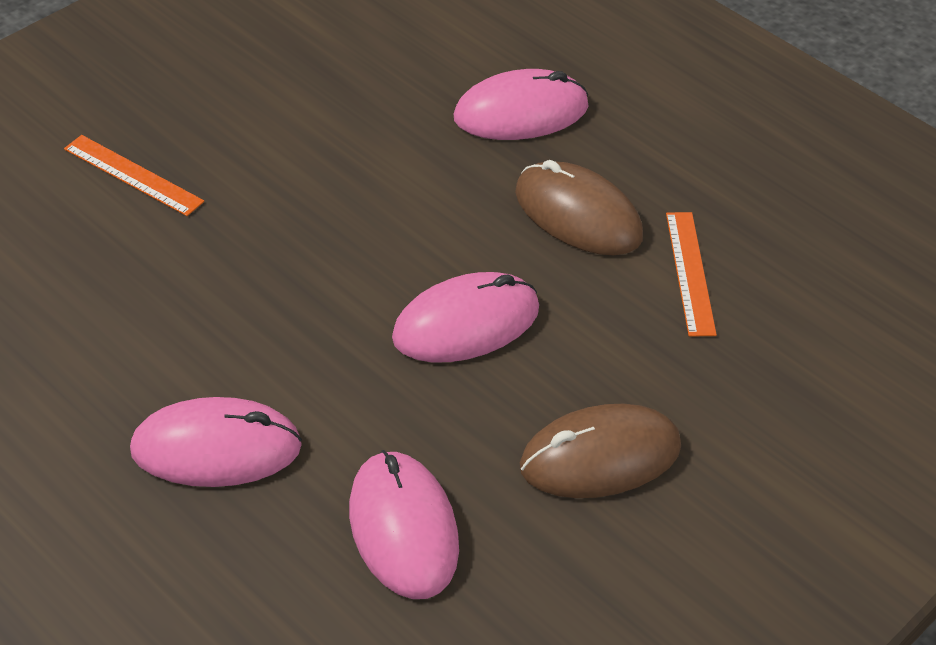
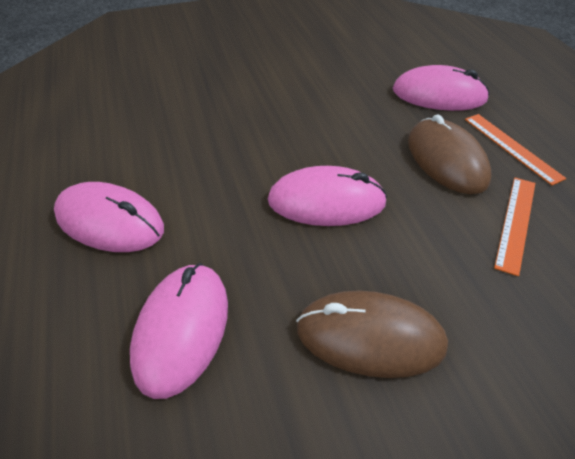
camera: 30 degrees right, 0 degrees up
orange ruler [64,135,204,216] -> orange ruler moved to [465,114,566,185]

